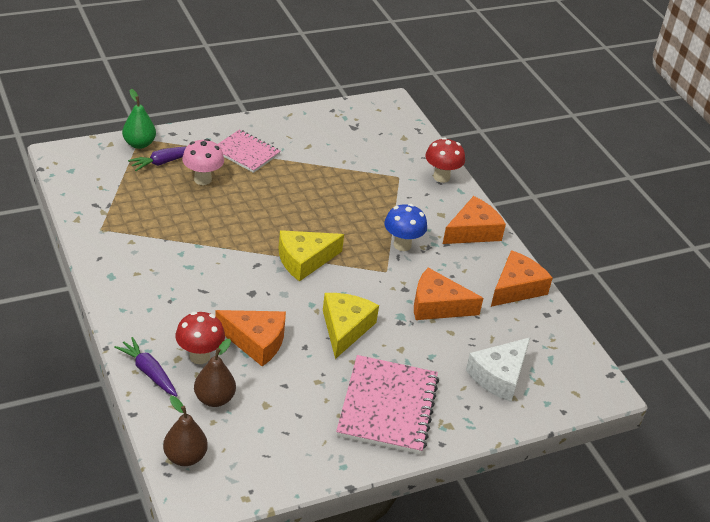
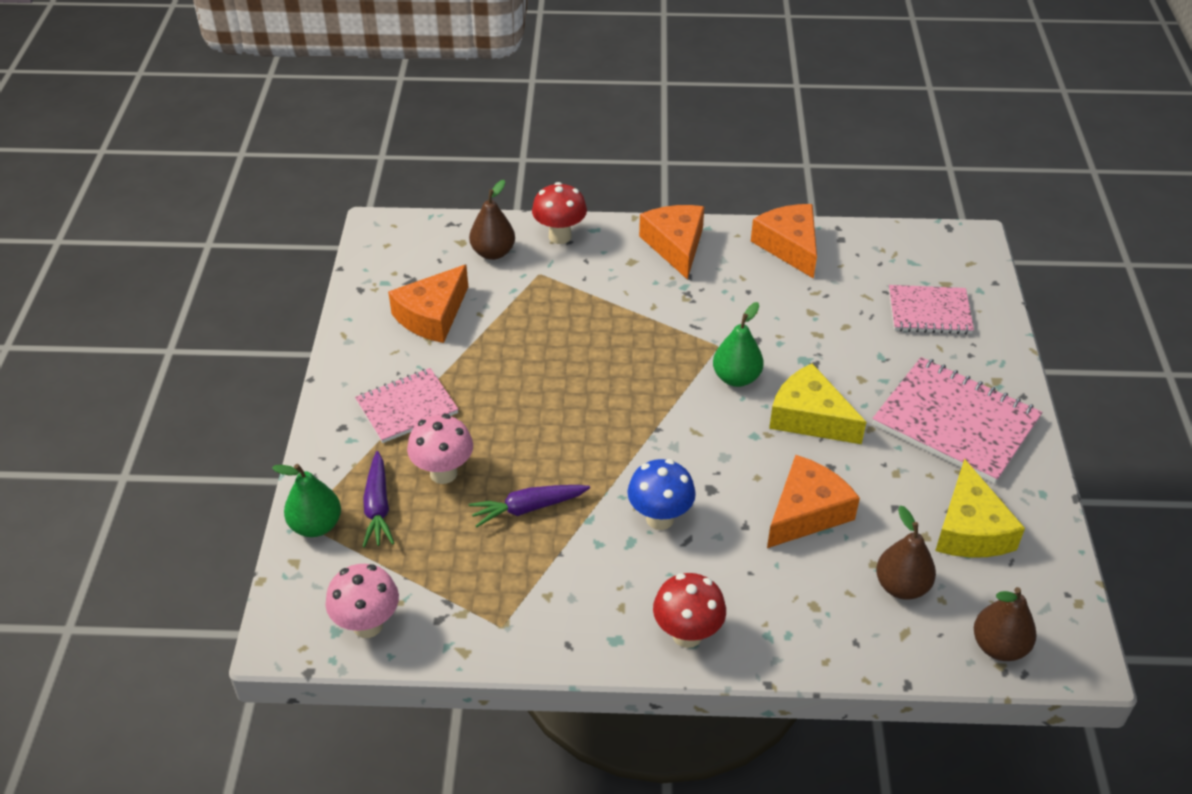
camera: 60 degrees left, 5 degrees up
purple carrot [114,337,178,397] -> purple carrot moved to [469,485,590,527]
red mushroom [175,312,225,364] -> red mushroom moved to [653,573,726,648]
yellow cheese [279,230,344,281] -> yellow cheese moved to [935,459,1025,558]
blue mushroom [384,204,427,251] -> blue mushroom moved to [627,459,696,530]
orange cheese [414,268,483,320] -> orange cheese moved to [388,265,468,343]
white cheese [466,337,530,402] -> pink notebook [889,285,974,334]
none -> pink mushroom [326,564,399,638]
none -> brown pear [469,180,515,260]
none -> green pear [713,302,764,387]

